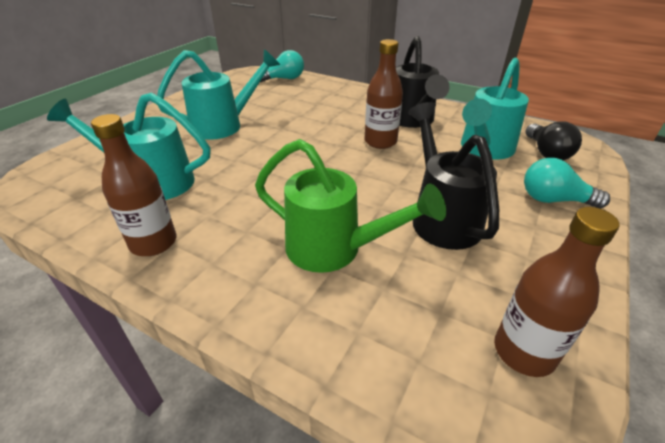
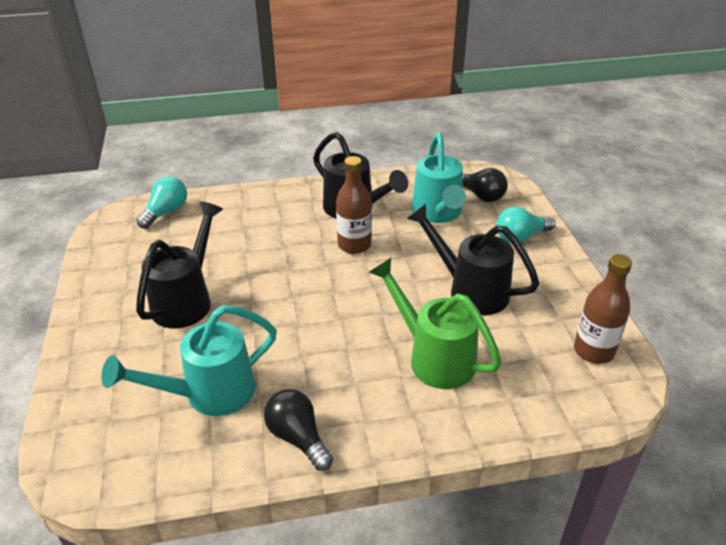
camera: 40 degrees left, 0 degrees up
brown bottle [91,114,177,256] -> black light bulb [264,389,333,471]
turquoise watering can [157,49,280,140] -> black watering can [136,201,223,328]
green watering can [255,139,446,273] -> green watering can turned 120 degrees counterclockwise [369,258,502,389]

